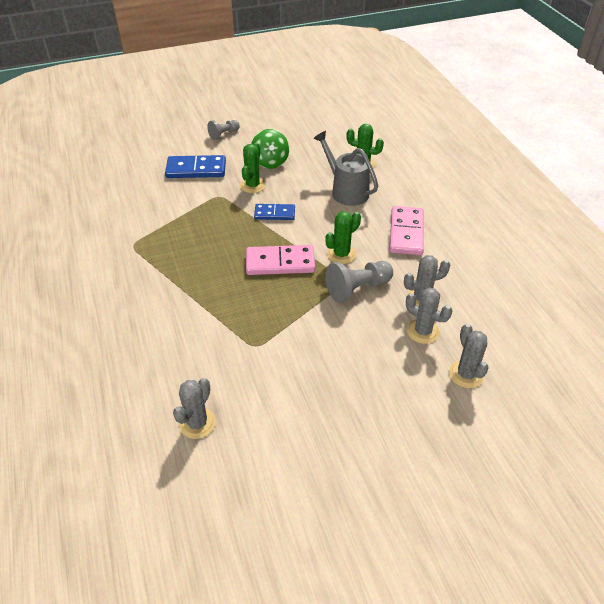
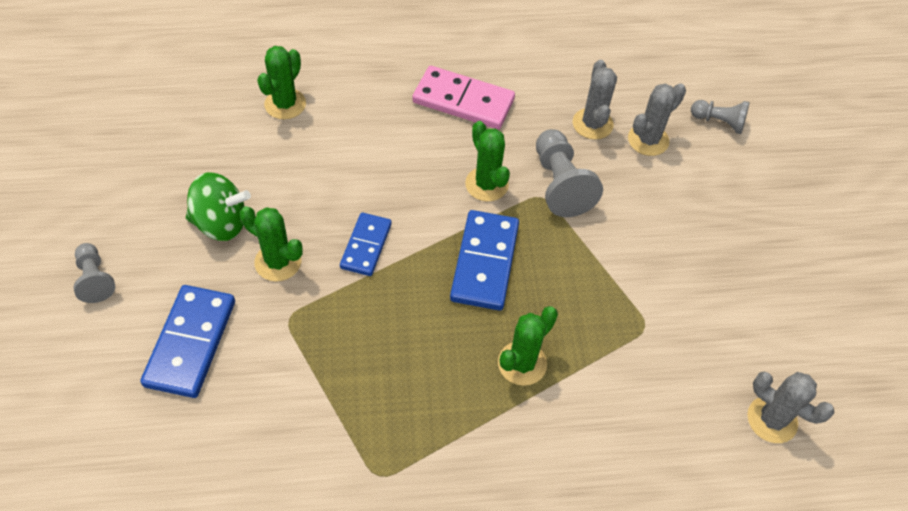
camera: 80 degrees left, 10 degrees up
pink domino [246,245,315,275] -> blue domino [450,210,519,310]
grey watering can [313,131,378,206] -> none
grey cactus [449,324,488,388] -> grey pawn [691,100,750,134]
none -> green cactus [498,306,558,386]

